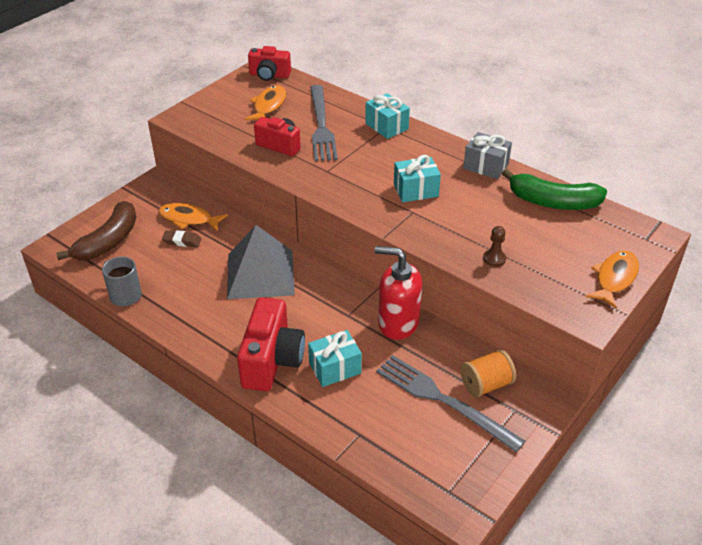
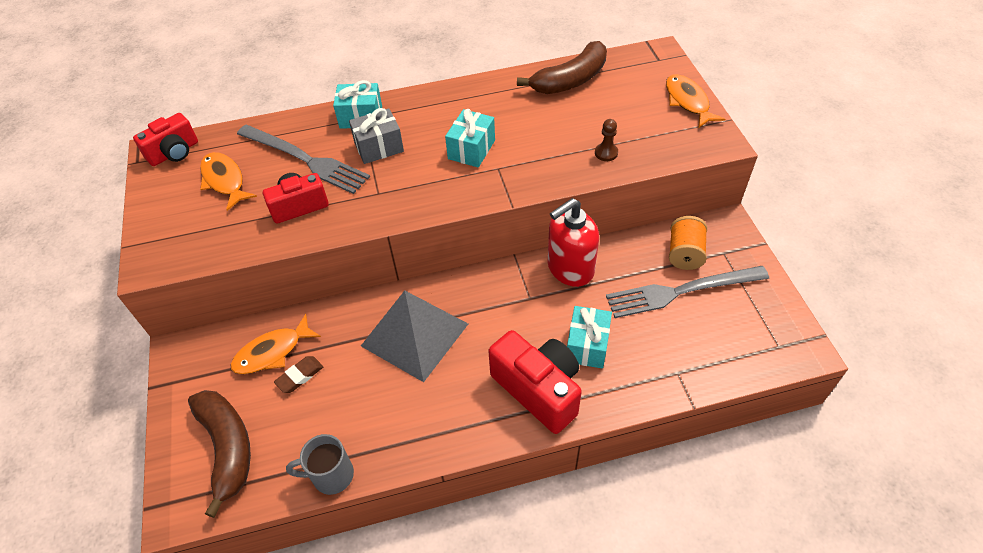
camera: 50 degrees left, 10 degrees up
grey gift [463,132,512,179] -> grey gift moved to [349,108,404,164]
green banana [502,169,607,210] -> brown banana [517,41,607,94]

